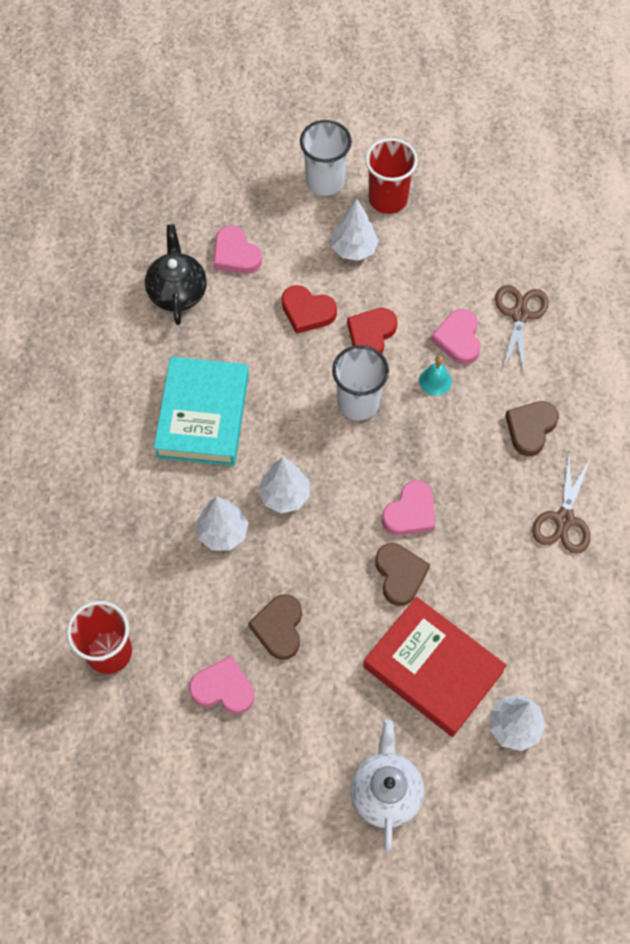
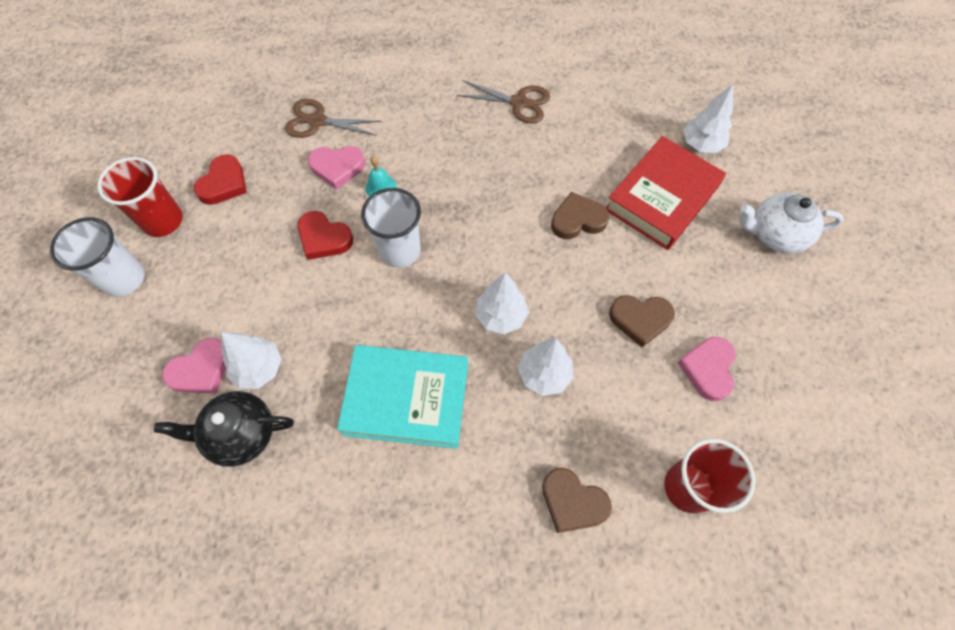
camera: 90 degrees left, 0 degrees up
red heart [282,285,337,334] -> red heart moved to [194,154,247,205]
white tree [332,199,379,261] -> white tree moved to [221,332,282,389]
pink heart [382,480,435,536] -> none
brown heart [505,401,559,456] -> brown heart moved to [542,468,612,533]

